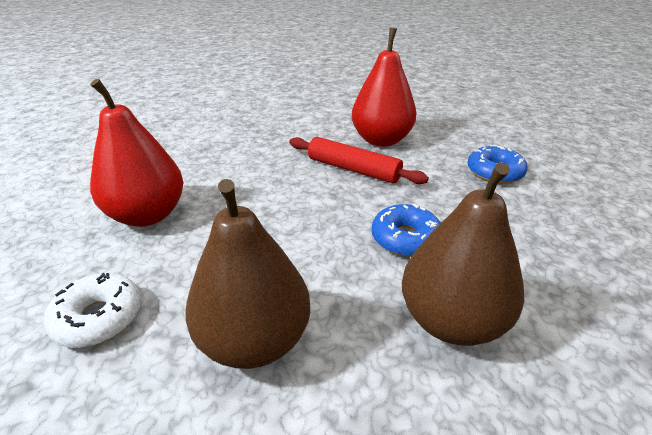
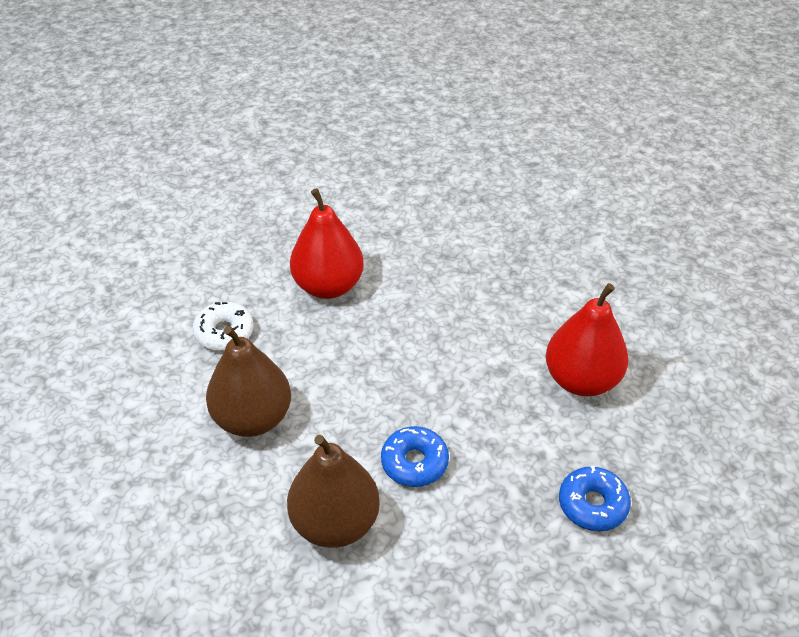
camera: 60 degrees right, 10 degrees up
red rolling pin [289,137,429,184] -> none

